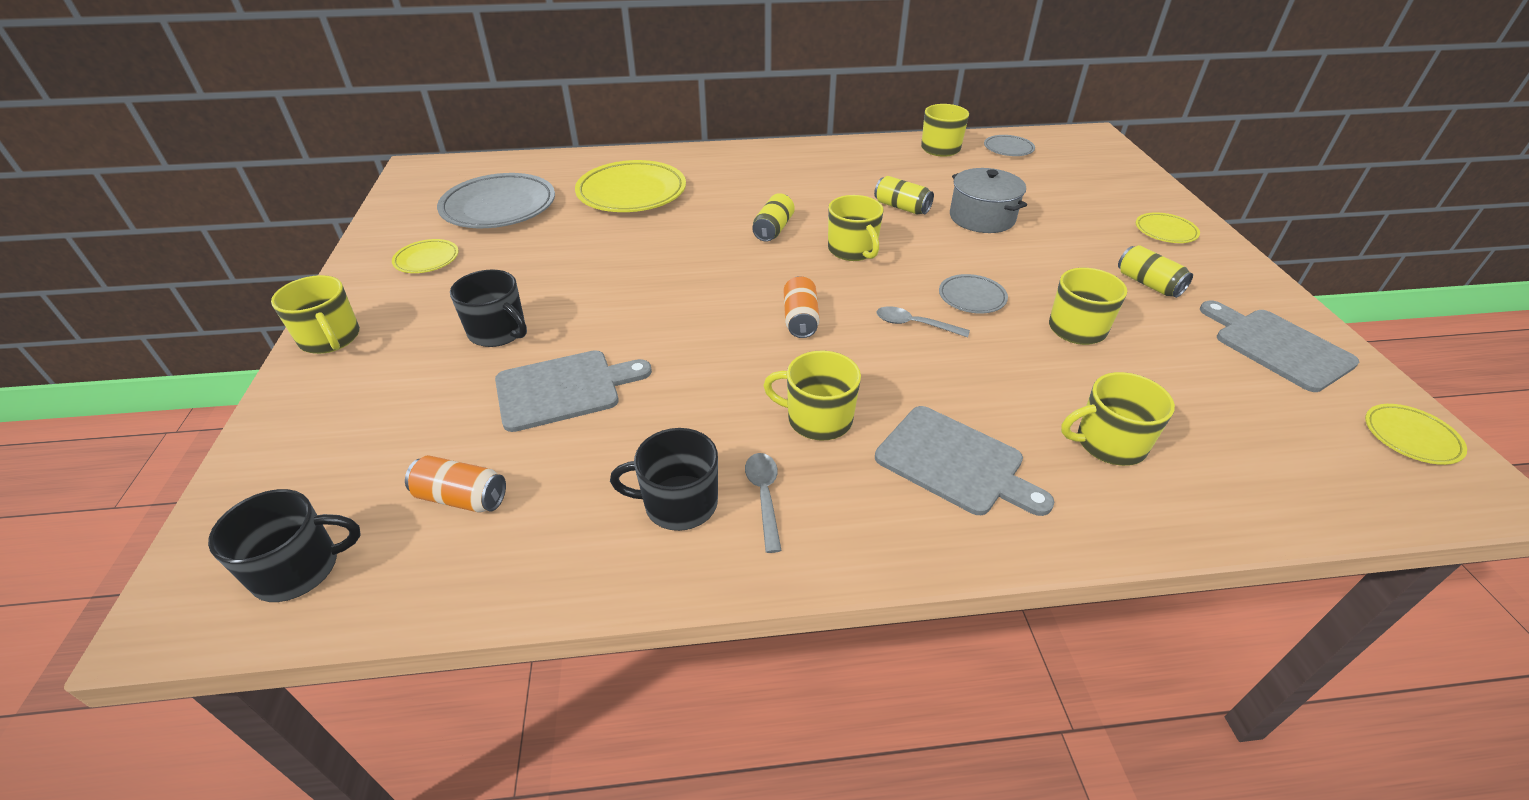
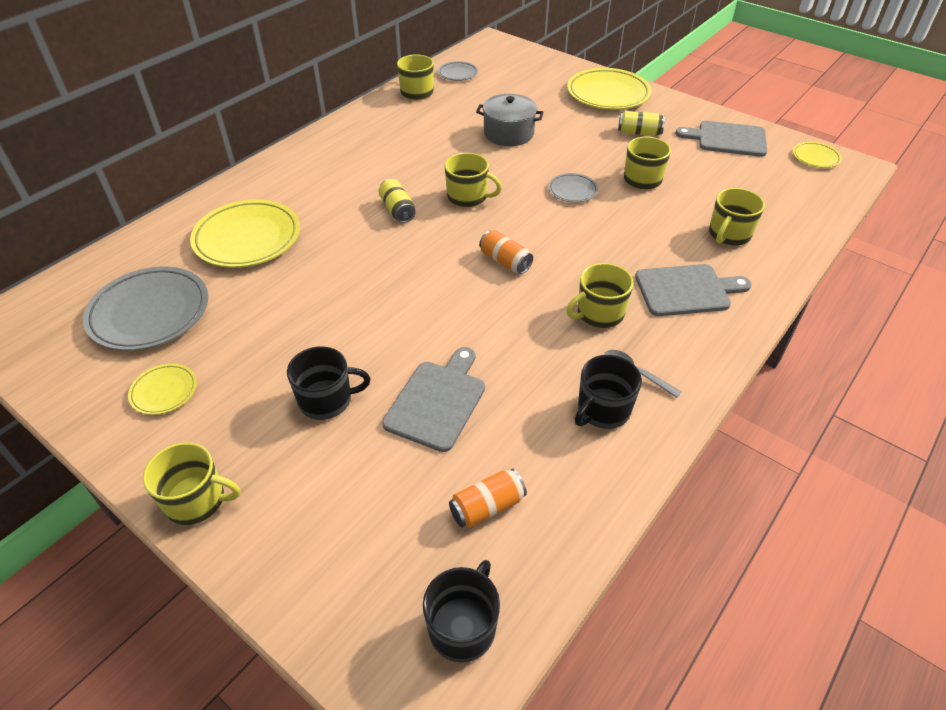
camera: 45 degrees left, 5 degrees up
yellow can [874,176,934,215] -> none
grey spoon [877,306,970,338] -> none
yellow plate [1136,212,1200,243] -> yellow plate [567,68,652,110], size x2.00

